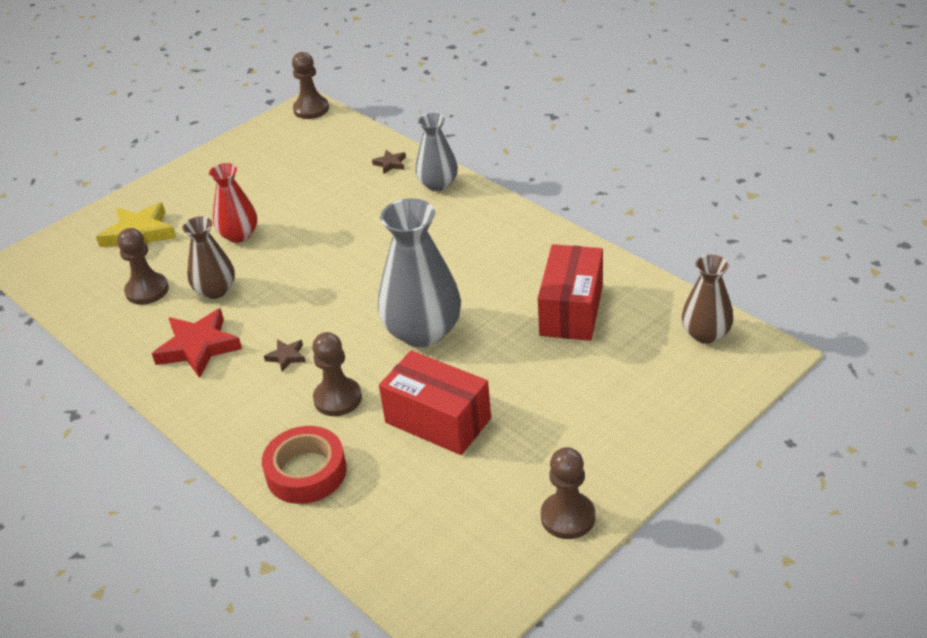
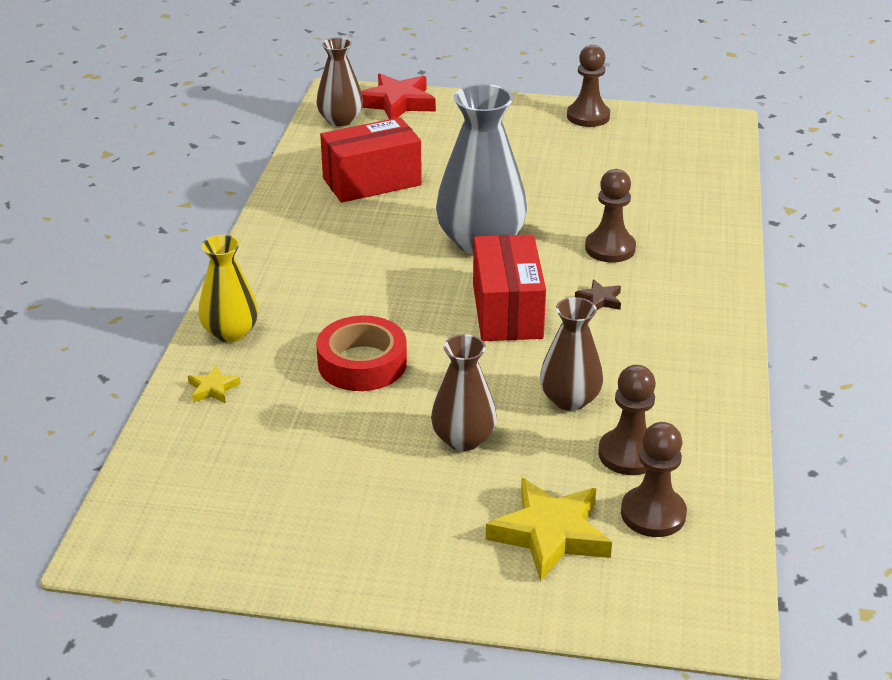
camera: 130 degrees left, 5 degrees down
red star [152,308,242,378] -> red star moved to [361,73,436,119]
red vase [209,163,257,243] -> brown vase [431,334,497,451]
red tape [262,426,347,504] -> red tape moved to [316,316,407,391]
brown pawn [292,52,329,119] -> brown pawn moved to [621,422,687,537]
brown star [372,150,406,174] -> yellow star [188,365,240,403]
red box [379,350,491,455] -> red box moved to [473,234,546,341]
grey vase [415,113,458,191] -> yellow vase [198,235,258,342]

